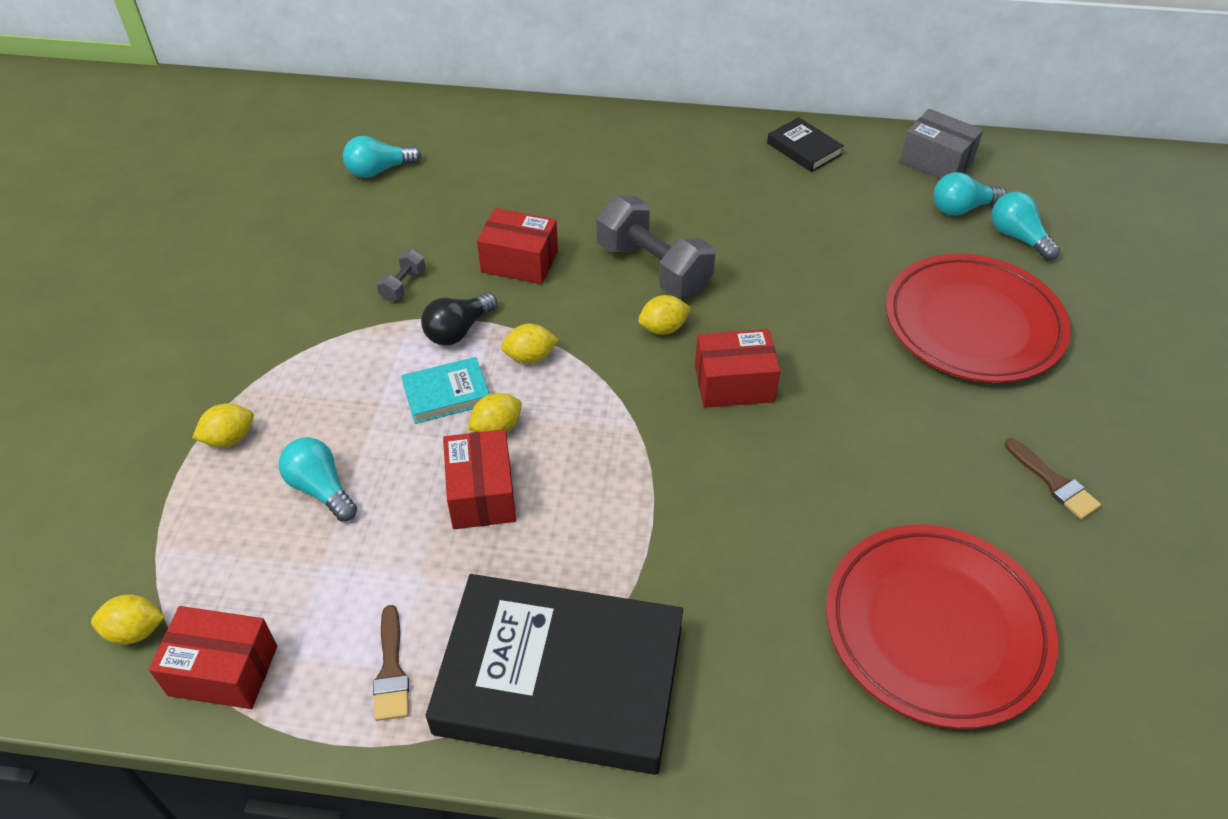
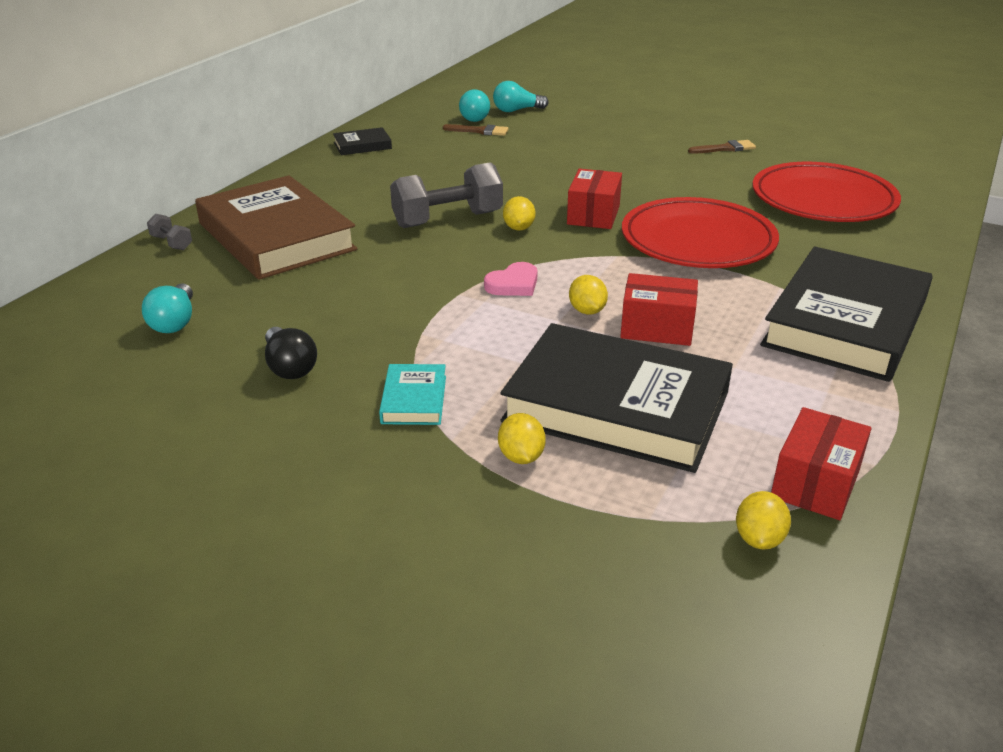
camera: 70 degrees left, 15 degrees down
turquoise light bulb [279,437,357,521] -> black book [500,323,733,473]
brown brush [373,605,409,721] -> brown brush moved to [443,124,508,136]
grey dumbbell [376,249,426,301] -> grey dumbbell moved to [147,214,192,250]
turquoise book [401,357,489,424] -> turquoise book moved to [379,364,446,425]
black light bulb [421,292,497,345] -> black light bulb moved to [265,327,317,379]
red box [477,208,558,284] -> none
yellow lemon [501,324,559,364] -> pink heart [484,262,537,296]
red plate [886,253,1071,383] -> red plate moved to [622,197,779,268]
grey box [900,109,983,179] -> none
none -> brown book [195,176,357,280]

